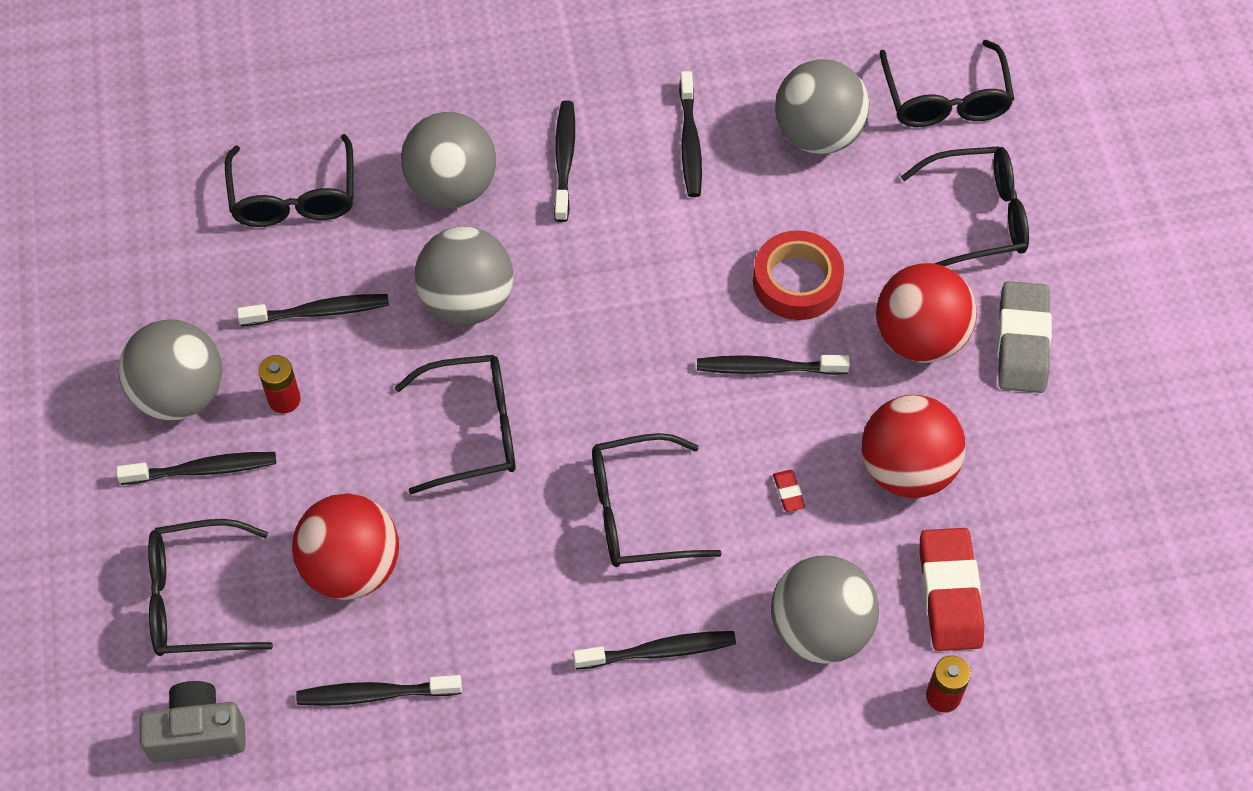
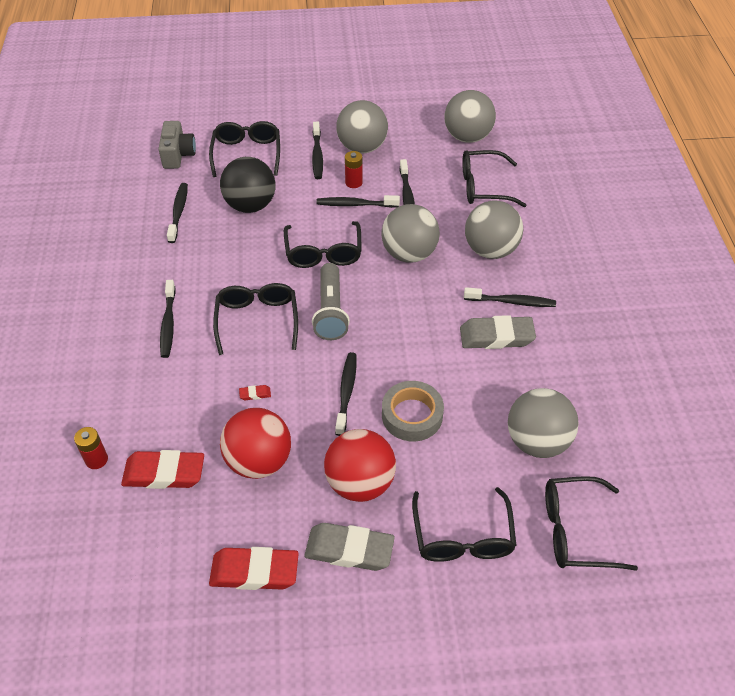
camera: 95 degrees right, 10 degrees down
red ball [292,493,399,600] -> black ball [220,157,276,213]
black toothbrush [679,71,702,197] -> black toothbrush moved to [316,195,400,208]
red tape [753,230,844,320] -> grey tape [382,381,444,441]
grey ball [771,556,879,664] -> grey ball moved to [444,90,496,143]
none -> red eraser [209,547,299,590]
none -> grey flashlight [312,263,350,340]
none -> grey eraser [460,315,536,349]

